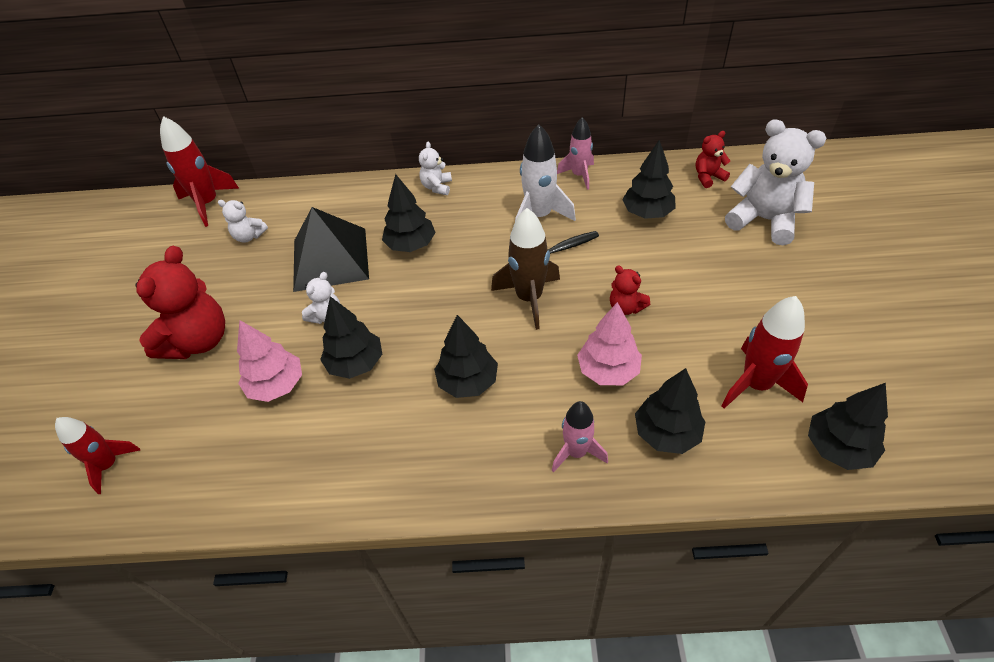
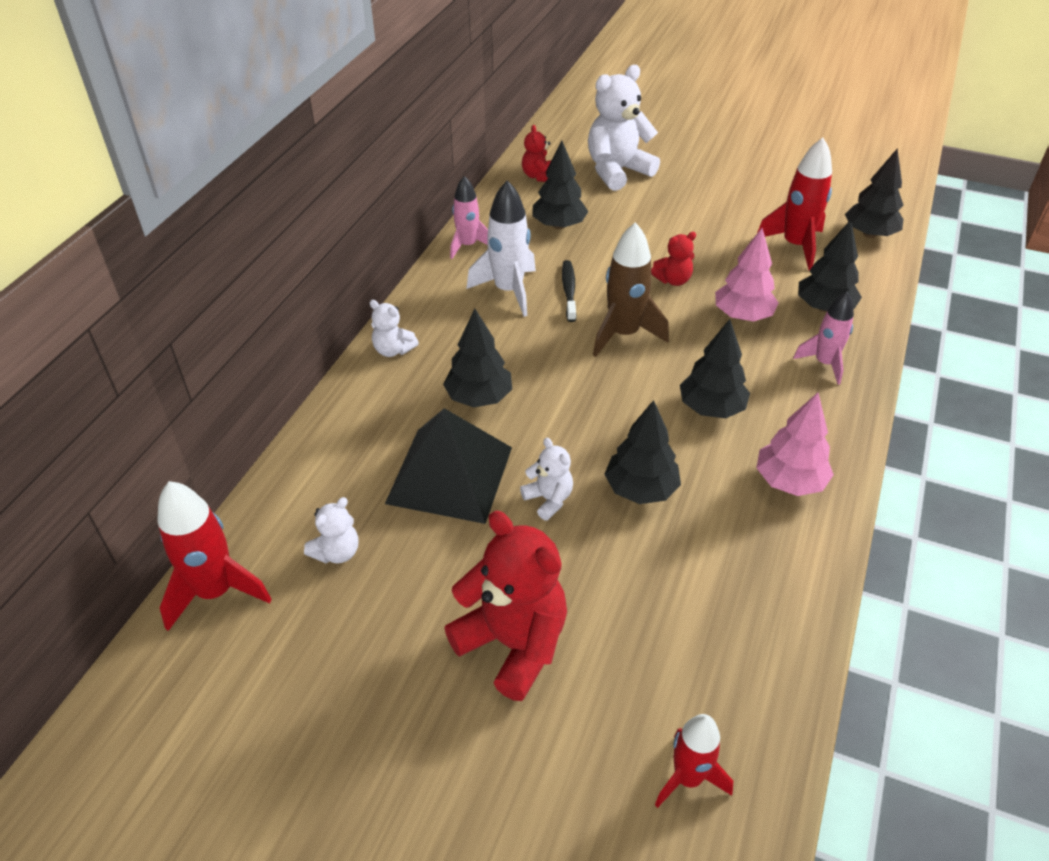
camera: 70 degrees left, 5 degrees down
pink tree [237,320,302,402] -> pink tree moved to [757,393,834,496]

